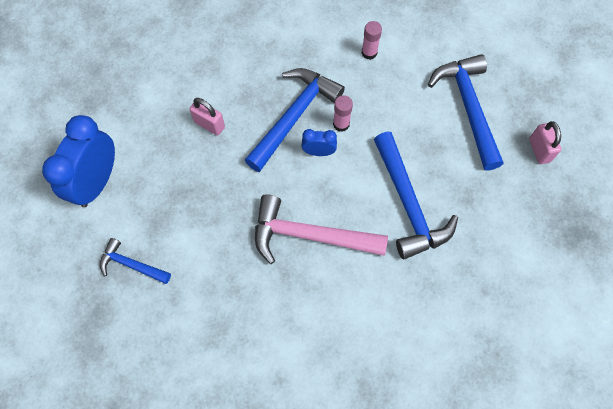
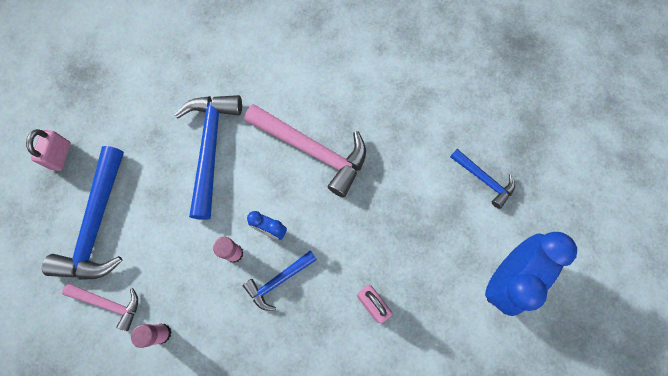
camera: 160 degrees left, 5 degrees up
blue hammer [245,68,345,172] -> blue hammer [243,250,317,311], size x0.54
none -> pink hammer [62,284,138,331]

